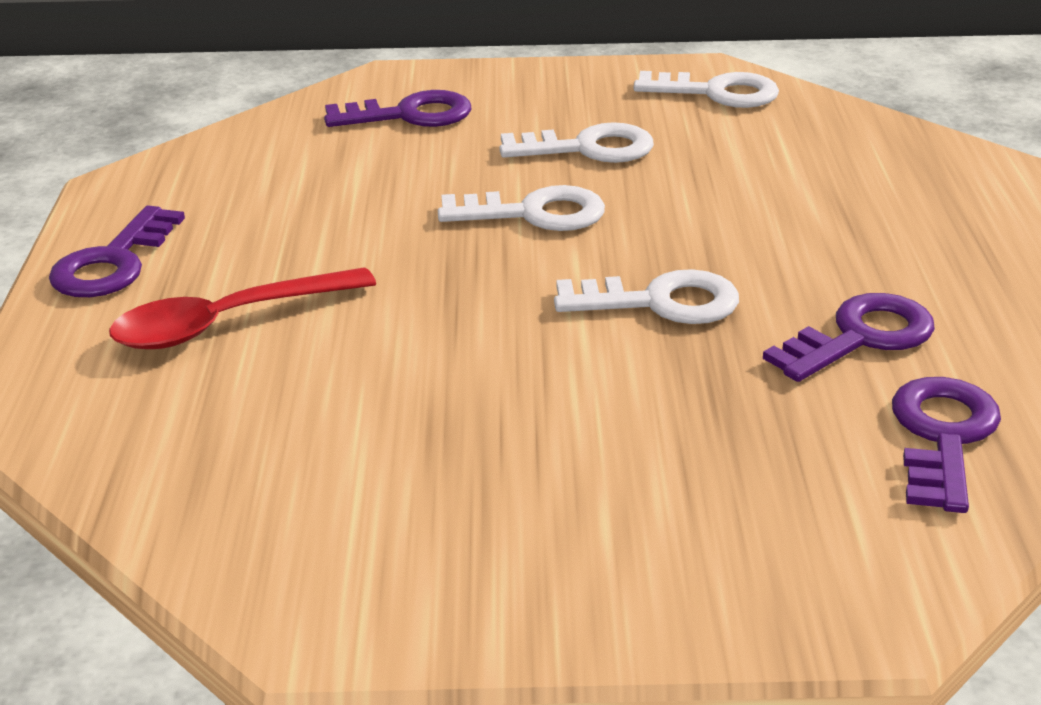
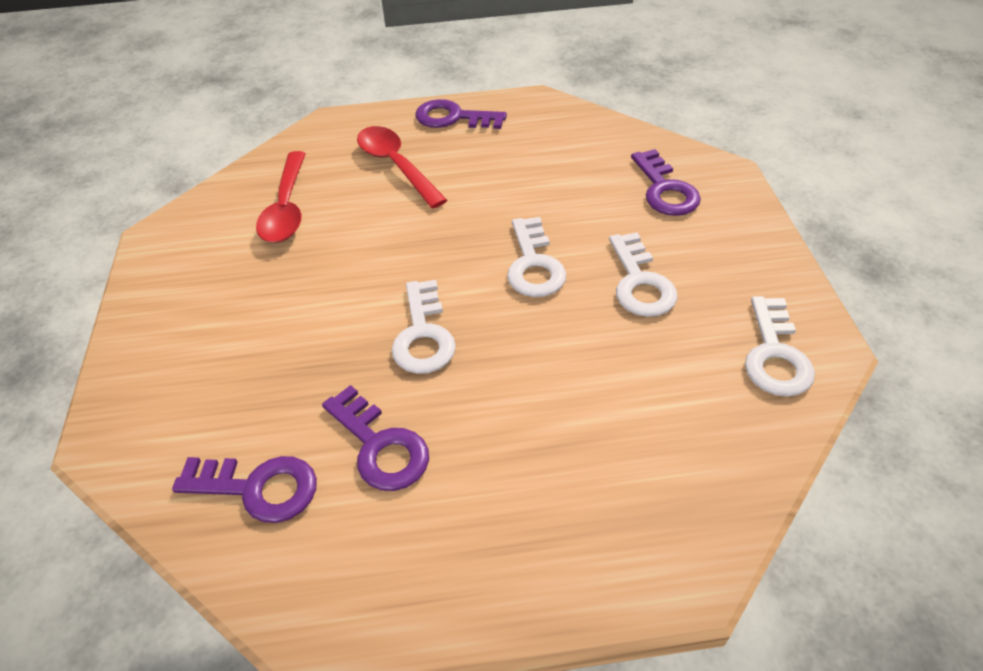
camera: 85 degrees right, 15 degrees up
none -> red spoon [256,151,306,243]

